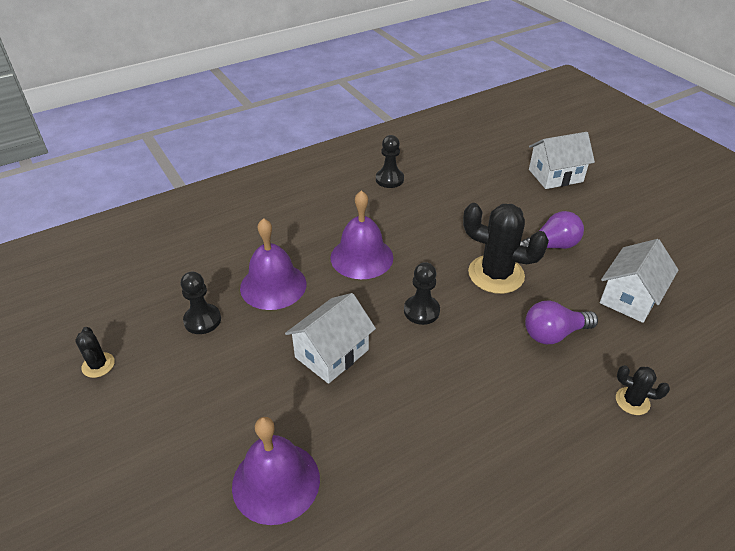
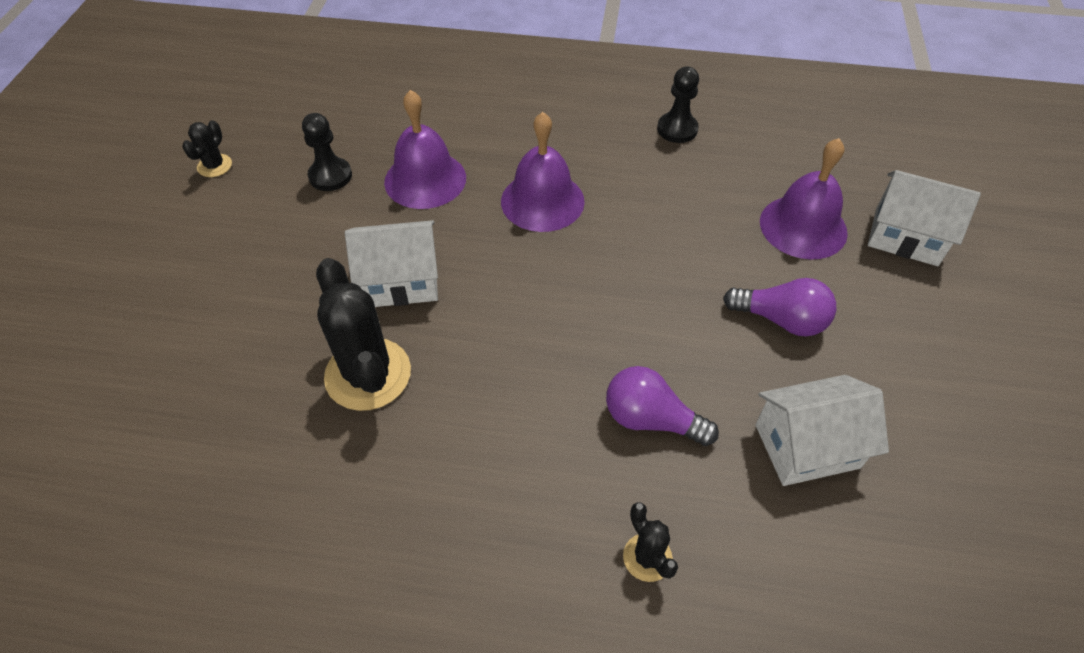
camera: 40 degrees right, 10 degrees up
purple bell [232,417,320,525] -> purple bell moved to [760,138,848,259]
black pawn [404,262,440,325] -> none
black cactus [463,203,549,294] -> black cactus moved to [316,258,411,411]

